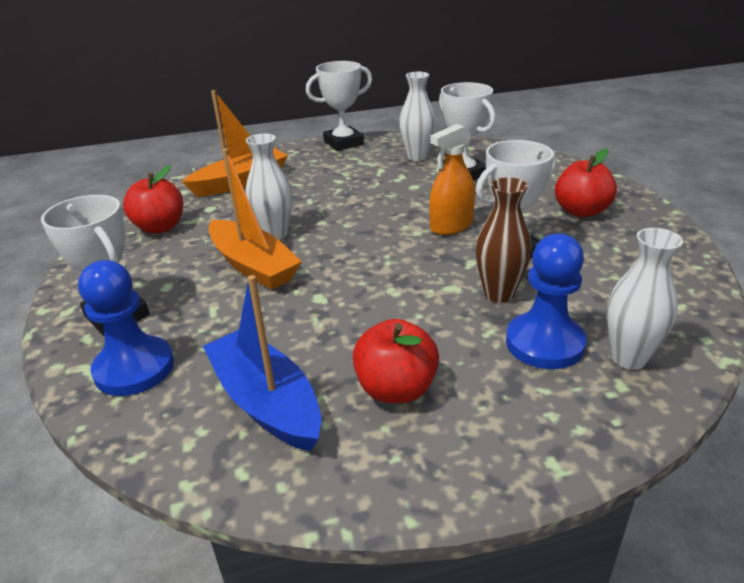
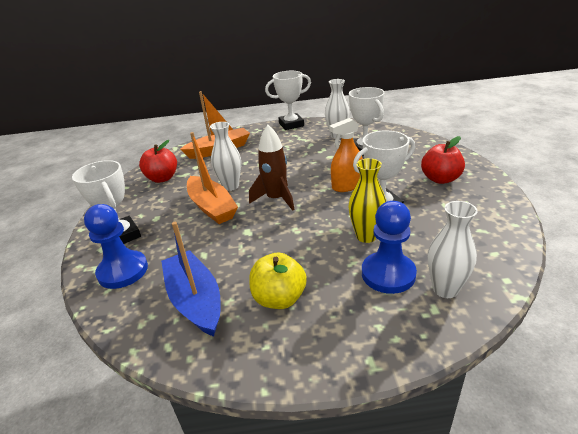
camera: 10 degrees right, 0 degrees up
red apple [352,319,439,403] -> yellow apple [249,253,306,309]
brown vase [475,177,532,303] -> yellow vase [348,158,386,243]
none -> brown rocket [249,125,295,211]

